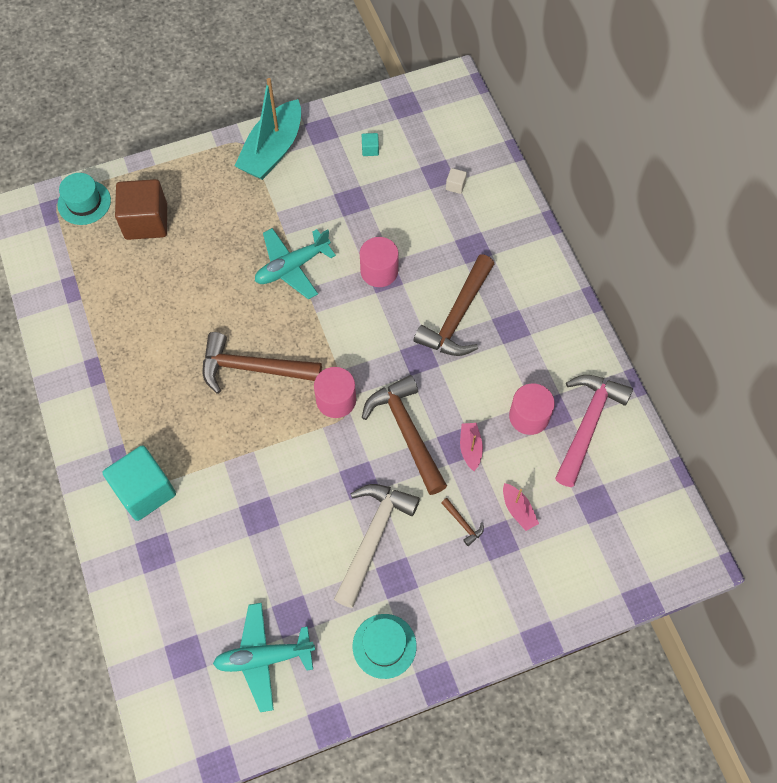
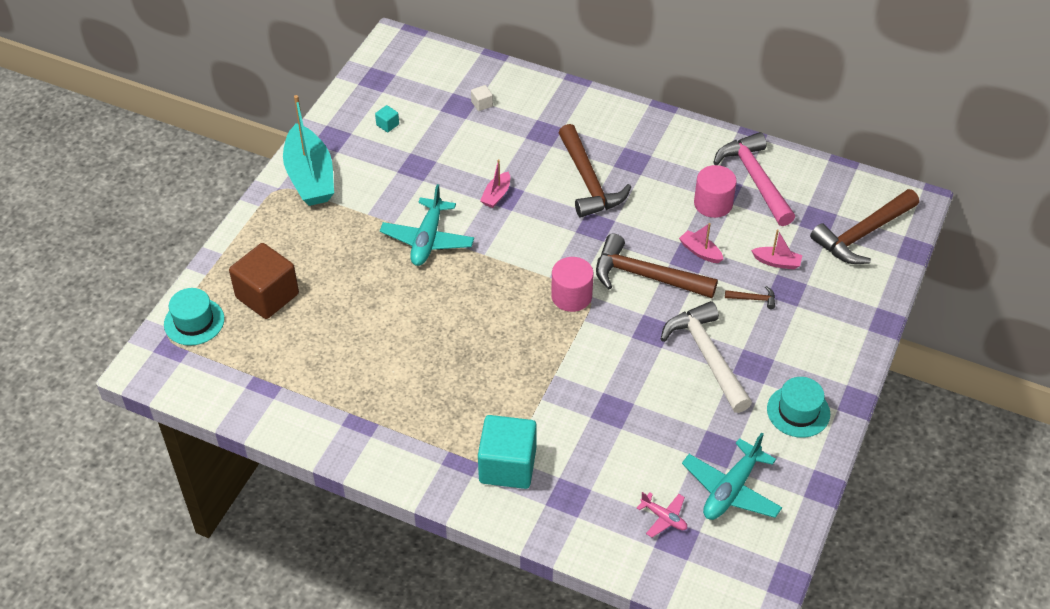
camera: 45 degrees left, 15 degrees down
brown hammer [203,332,322,394] -> brown hammer moved to [810,189,919,264]
pink cylinder [360,237,399,287] -> pink boat [480,159,510,208]
none -> pink plane [637,492,687,537]

